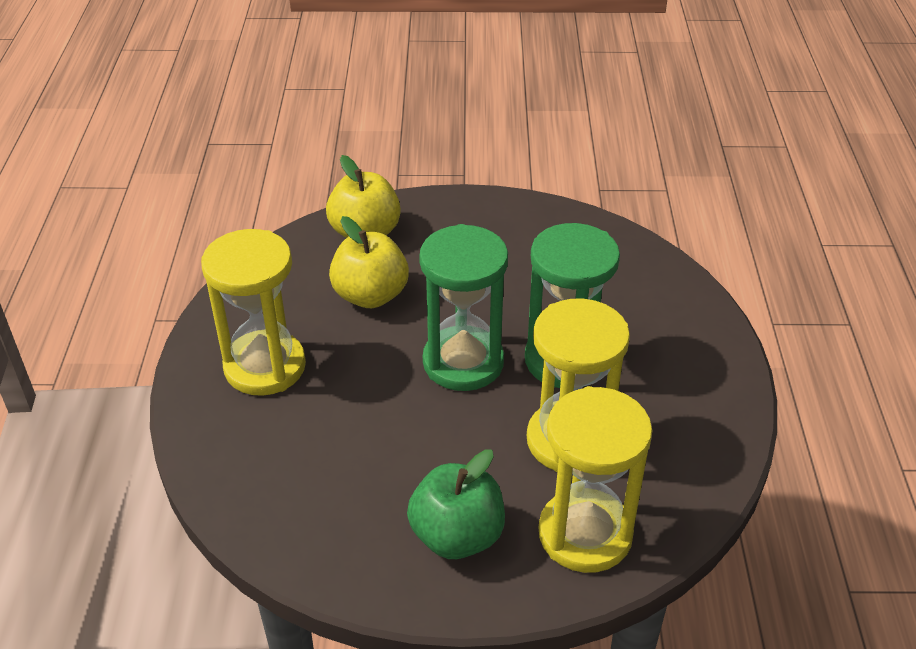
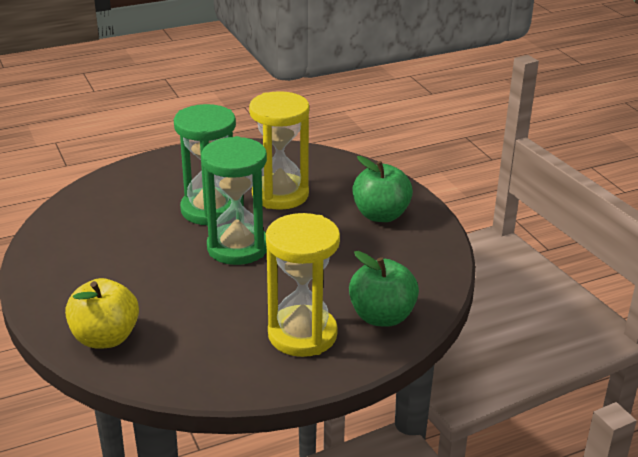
camera: 115 degrees left, 10 degrees down
yellow apple [329,216,409,308] -> none
yellow hourglass [539,386,652,573] -> none
none -> green apple [349,251,419,327]

